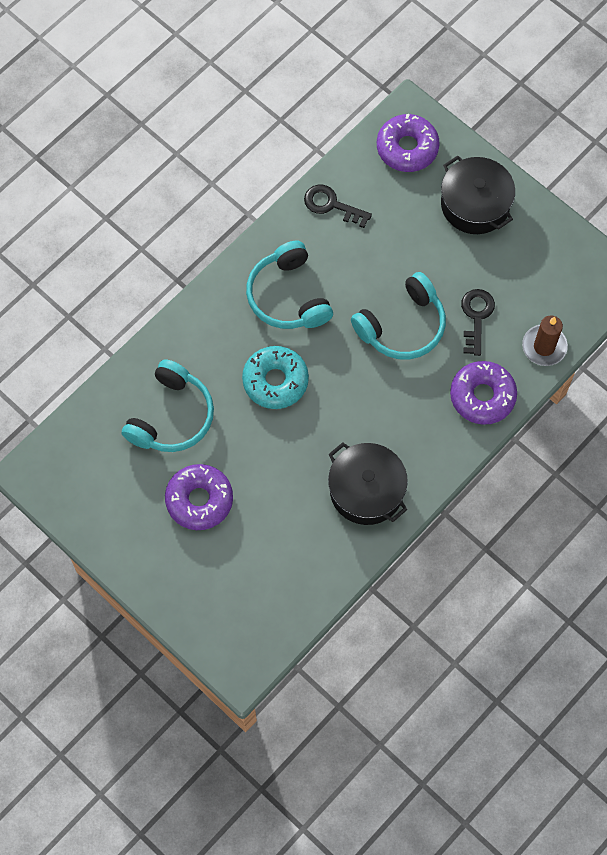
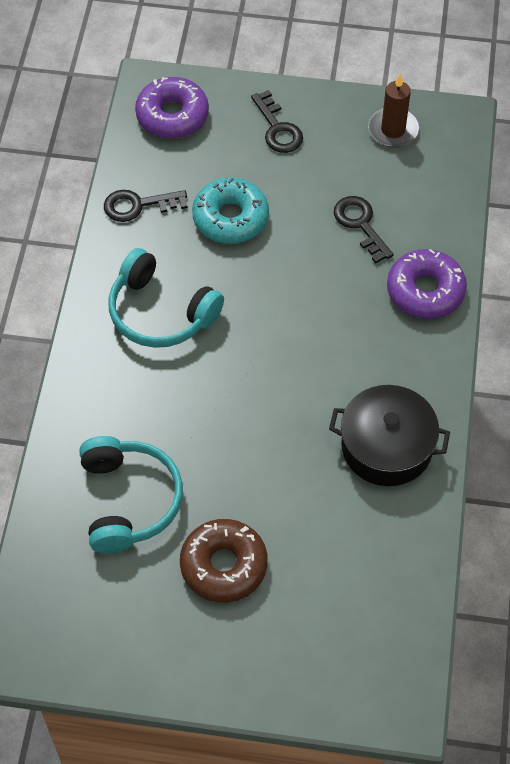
camera: 35 degrees left, 10 degrees down
purple donut [165,464,233,530] -> brown donut [180,519,268,603]
turquoise donut [242,346,309,409] -> turquoise donut moved to [192,178,269,244]
turquoise headphones [351,272,446,360] -> none
black pot [441,155,515,234] -> black key [251,90,303,153]
brown candle [522,315,568,366] -> brown candle moved to [368,74,419,147]

